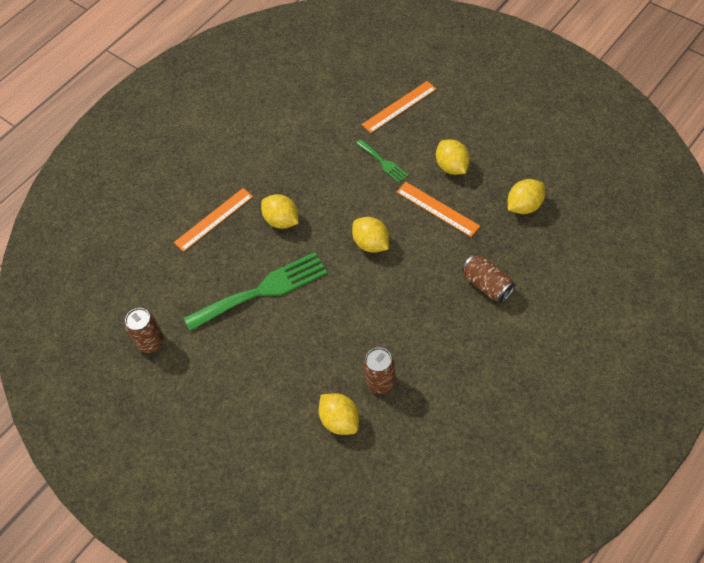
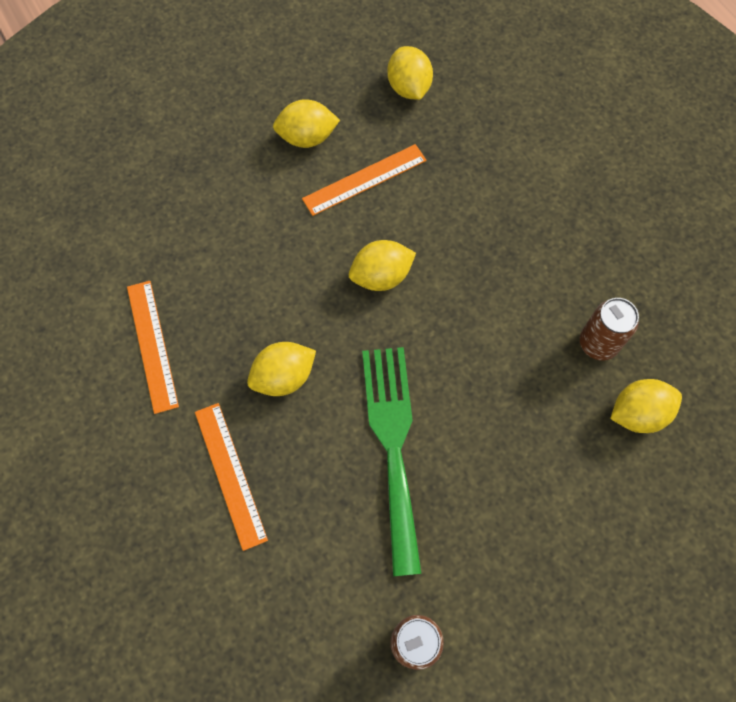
camera: 75 degrees left, 10 degrees up
green fork [356,139,409,183] -> none
orange ruler [362,81,436,133] -> orange ruler moved to [127,281,179,414]
brown can [462,254,516,303] -> none

